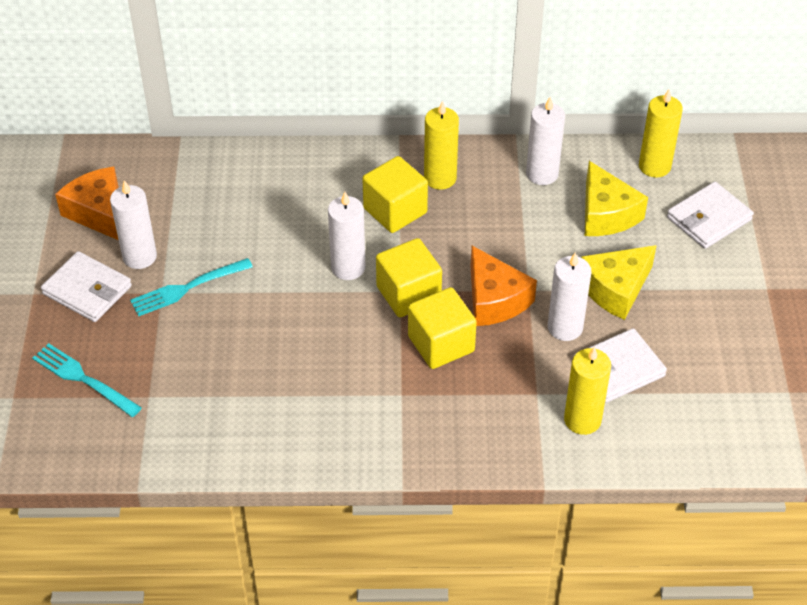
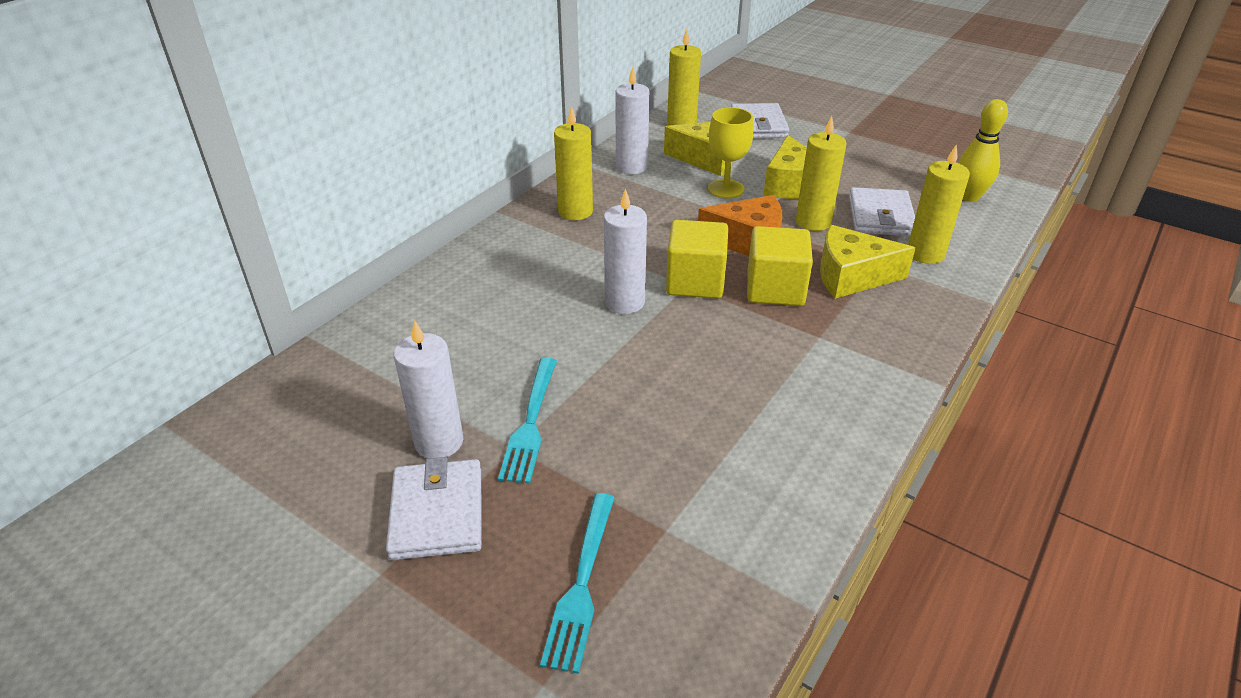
camera: 55 degrees left, 10 degrees down
turquoise fork [32,343,142,417] -> turquoise fork turned 60 degrees counterclockwise [540,493,615,674]
white wallet [41,251,132,322] -> white wallet turned 75 degrees counterclockwise [386,457,482,560]
orange cheese [55,167,119,240] -> none
yellow cube [362,156,428,233] -> none
white candle [548,252,592,341] -> yellow candle [796,116,847,231]
none -> yellow goblet [708,107,754,198]
none -> yellow cheese [820,225,916,299]
none -> yellow bowling pin [958,99,1008,202]

